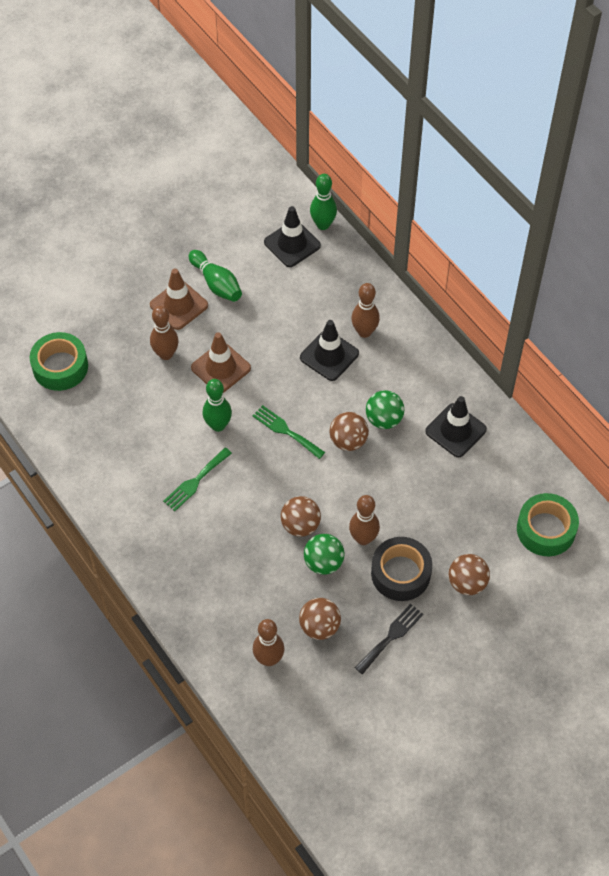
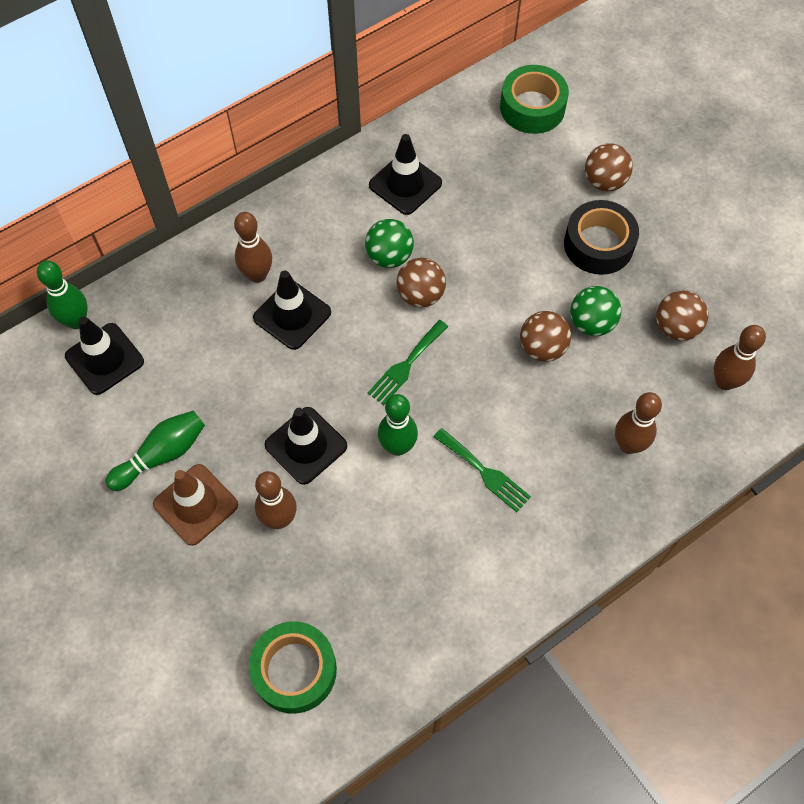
camera: 90 degrees left, 5 degrees up
brown traffic cone [191,332,251,393] -> black traffic cone [265,407,347,485]
brown bowling pin [349,495,380,545] -> brown bowling pin moved to [615,392,662,454]
black fork [355,604,423,674] -> none

